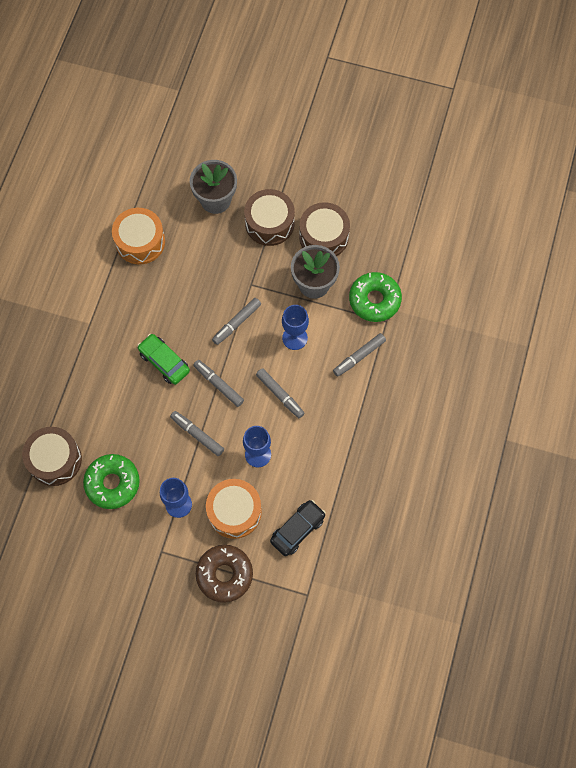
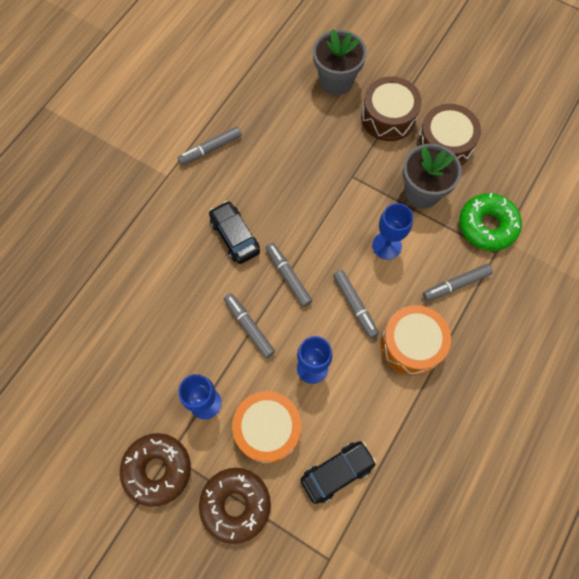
camera: 15 degrees right, 0 degrees up
brown drum [22,427,82,486] -> none
green donut [83,454,140,509] -> none
orange drum [112,208,165,265] -> orange drum moved to [380,305,451,376]
green car [137,334,190,385] -> black car [209,201,260,264]
grey marker [212,298,261,345] -> grey marker moved to [178,126,242,165]
none -> brown donut [120,433,191,507]

